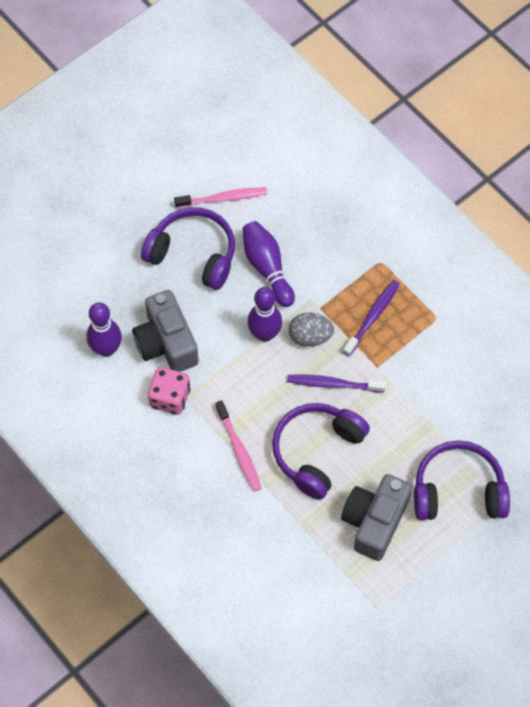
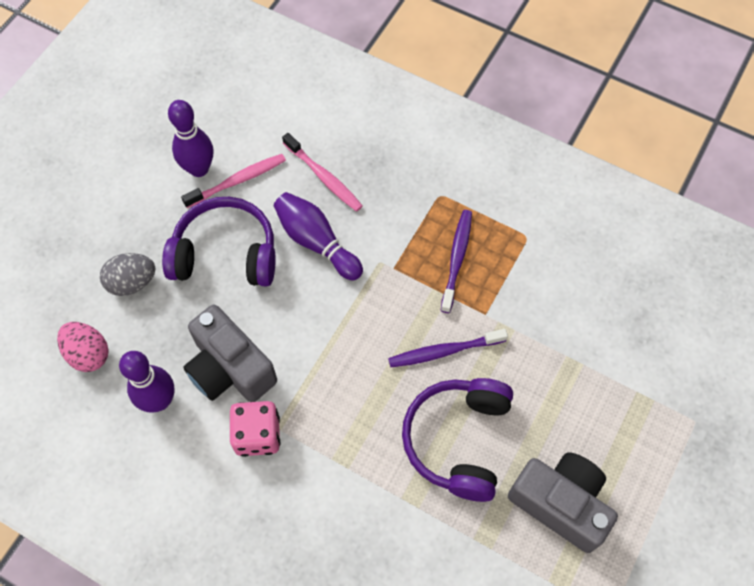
camera: 20 degrees left, 0 degrees up
pink toothbrush [216,400,261,492] -> pink toothbrush moved to [282,133,363,212]
purple bowling pin [247,287,282,342] -> purple bowling pin moved to [168,100,213,177]
grey egg [289,313,334,347] -> grey egg moved to [100,253,155,296]
grey camera [341,474,412,561] -> grey camera turned 120 degrees clockwise [508,452,618,553]
purple headphones [414,440,510,520] -> none
none -> pink egg [57,322,108,372]

